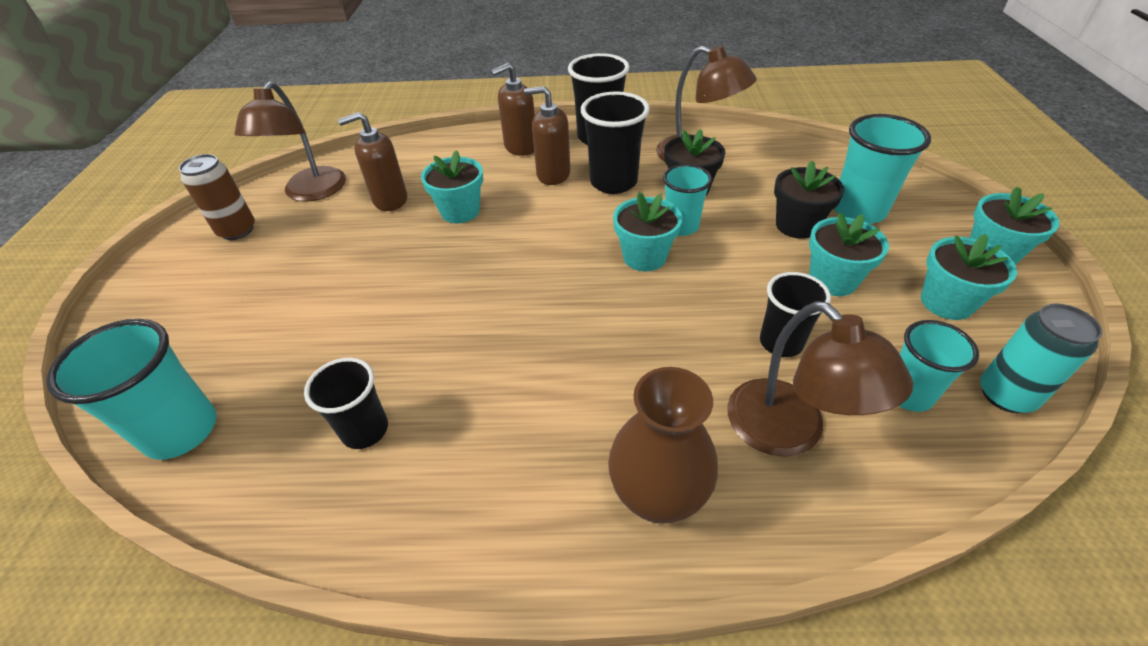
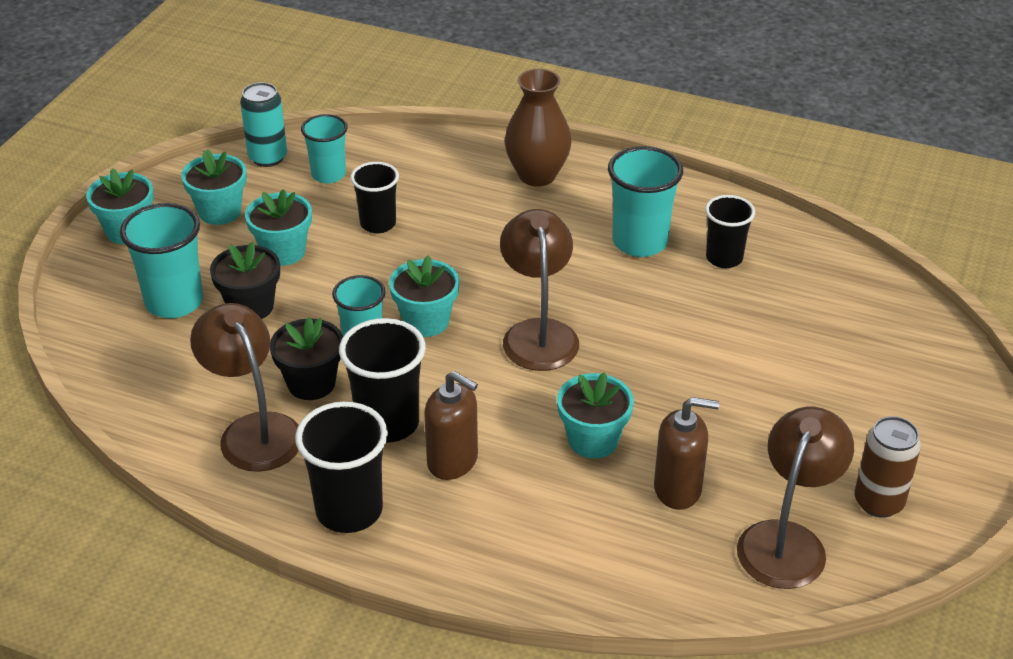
camera: 160 degrees left, 5 degrees down
turquoise cup [46,319,217,460] -> turquoise cup moved to [608,146,683,257]
brown soap dispenser [491,63,535,156] -> none
brown lamp [727,301,913,457] -> brown lamp moved to [500,209,579,371]

